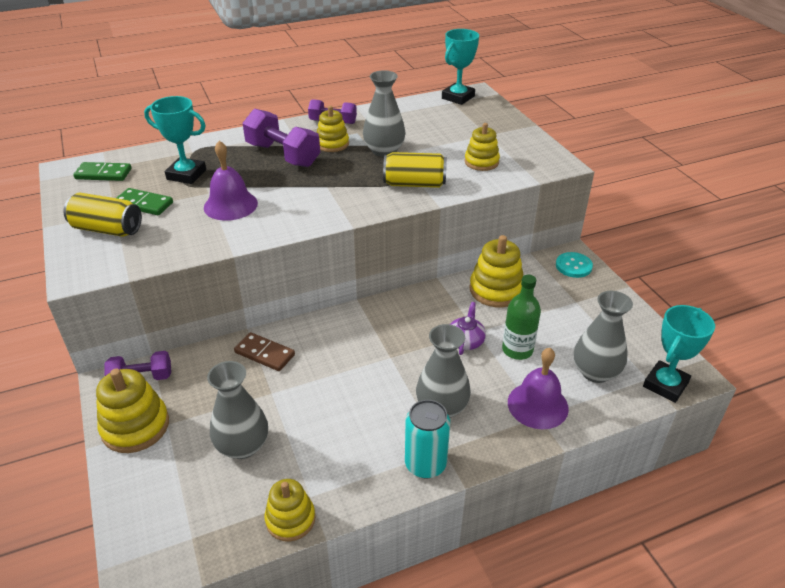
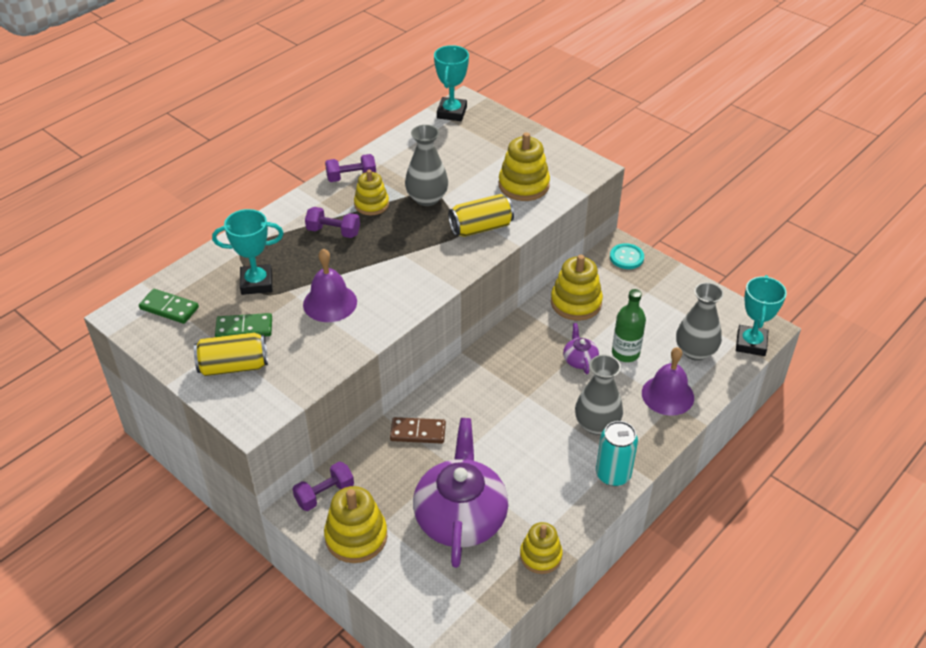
camera: 25 degrees left, 5 degrees up
green domino [73,162,131,181] -> green domino turned 45 degrees clockwise [139,289,199,324]
grey vase [207,361,268,459] -> purple teapot [413,418,508,568]
purple dumbbell [243,109,320,167] -> purple dumbbell [305,207,360,238], size x0.62
yellow stacking toy [465,123,500,171] -> yellow stacking toy [499,132,550,201], size x1.50

